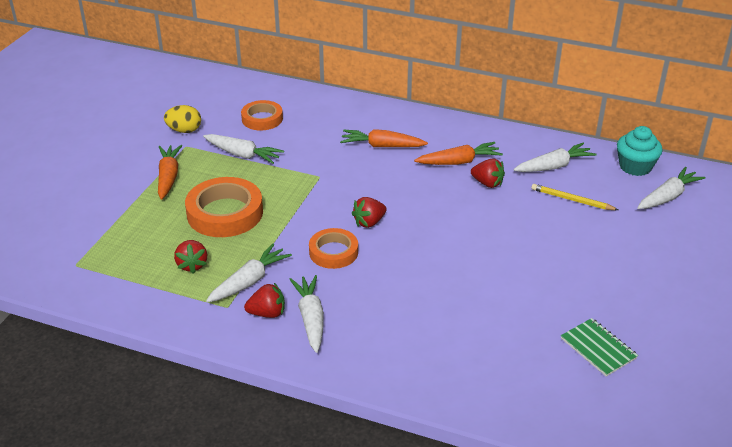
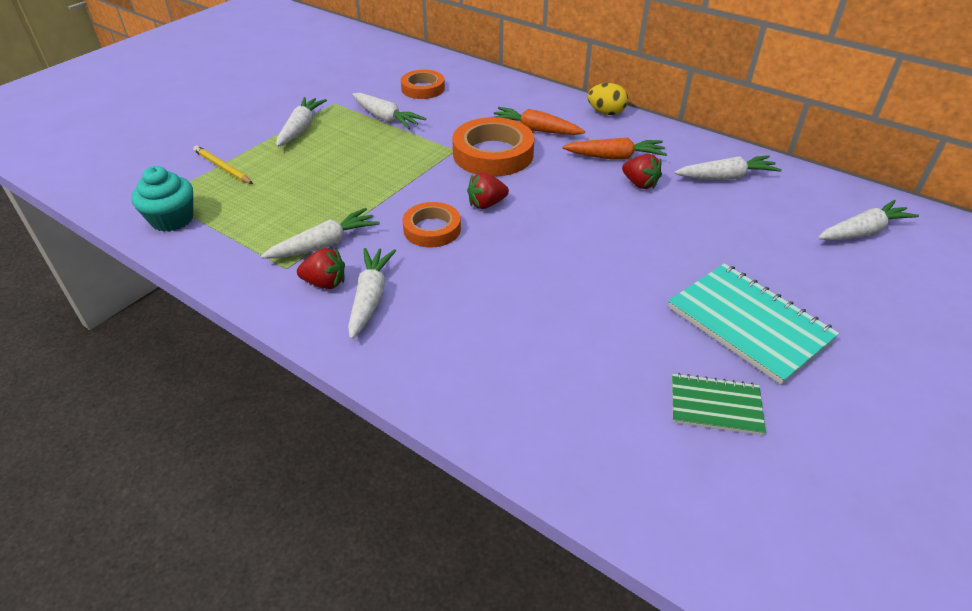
camera: 15 degrees right, 5 degrees up
orange carrot [158,145,182,200] -> white carrot [276,97,327,147]
yellow egg [164,105,201,133] -> yellow egg moved to [587,83,628,115]
red strawberry [174,240,207,274] -> none
orange tape [185,177,263,237] -> orange tape moved to [452,117,534,177]
yellow pencil [531,184,618,210] -> yellow pencil moved to [193,146,253,184]
green notebook [561,318,638,377] -> green notebook turned 60 degrees counterclockwise [672,373,766,435]
turquoise cupcake [617,126,663,176] -> turquoise cupcake moved to [131,166,193,232]
none -> turquoise notebook [668,263,839,385]

